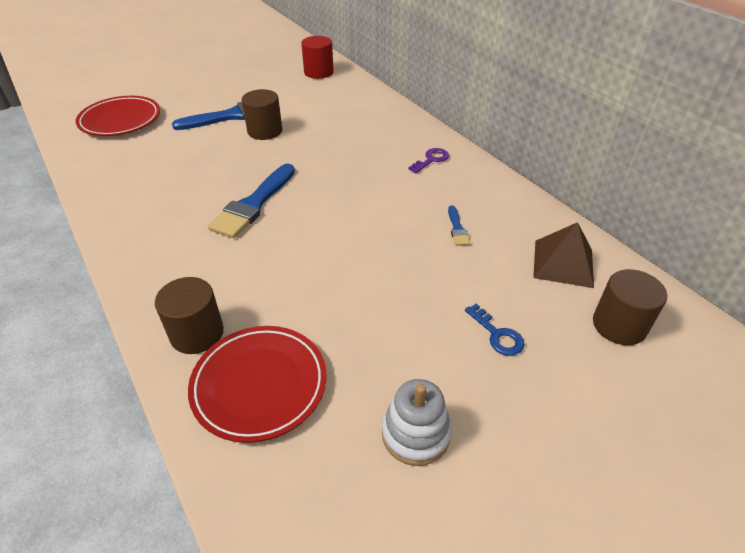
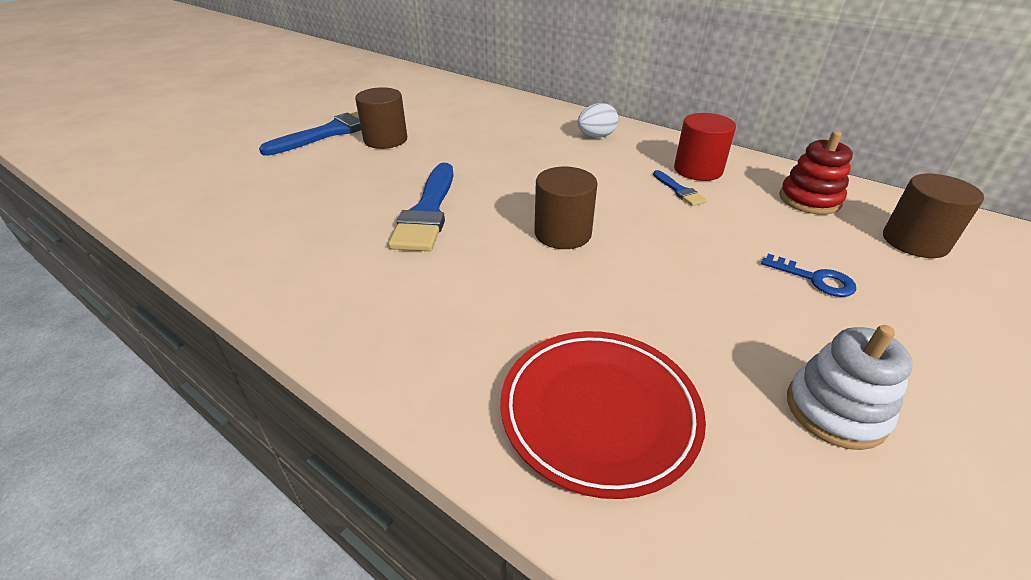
camera: 20 degrees left, 5 degrees down
red plate [76,96,160,136] -> none
brown cylinder [155,277,224,354] -> brown cylinder moved to [534,167,598,249]
red cylinder [301,36,334,79] -> red cylinder moved to [674,113,736,181]
purple key [408,148,449,173] -> white egg [578,103,618,138]
brown pyramid [533,222,594,288] -> red stacking toy [779,131,853,215]

